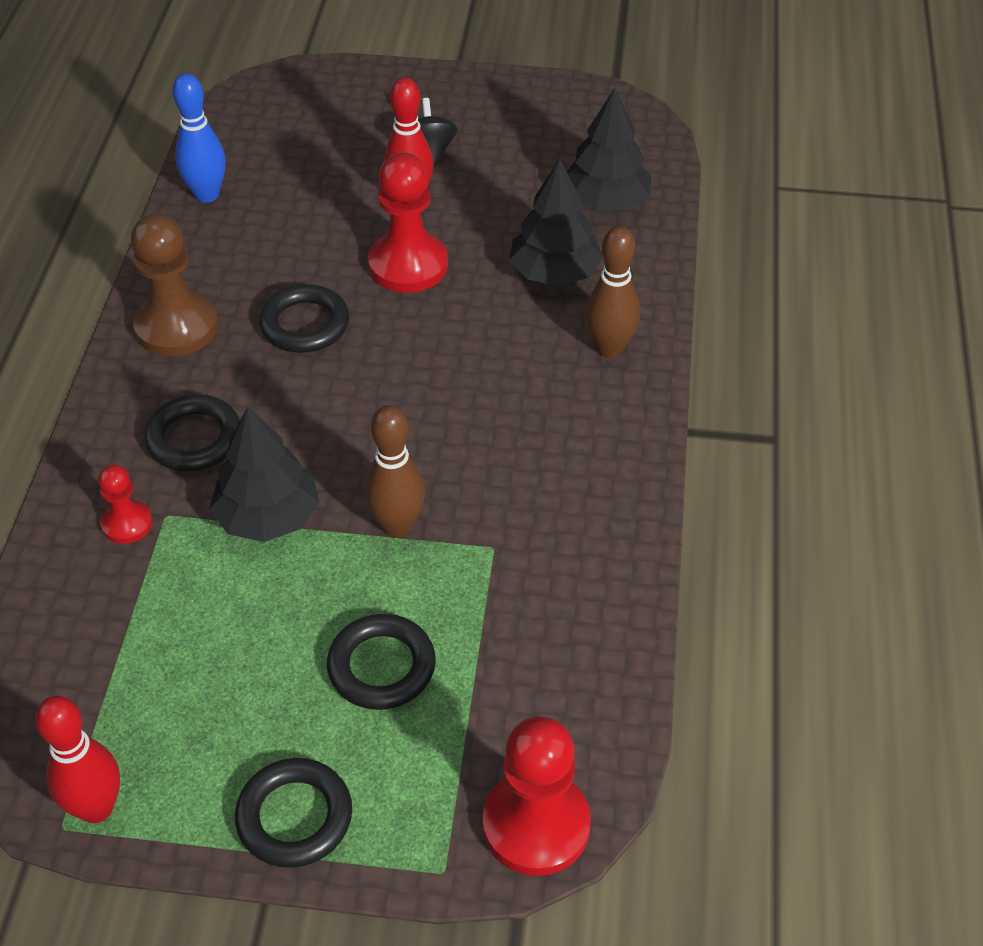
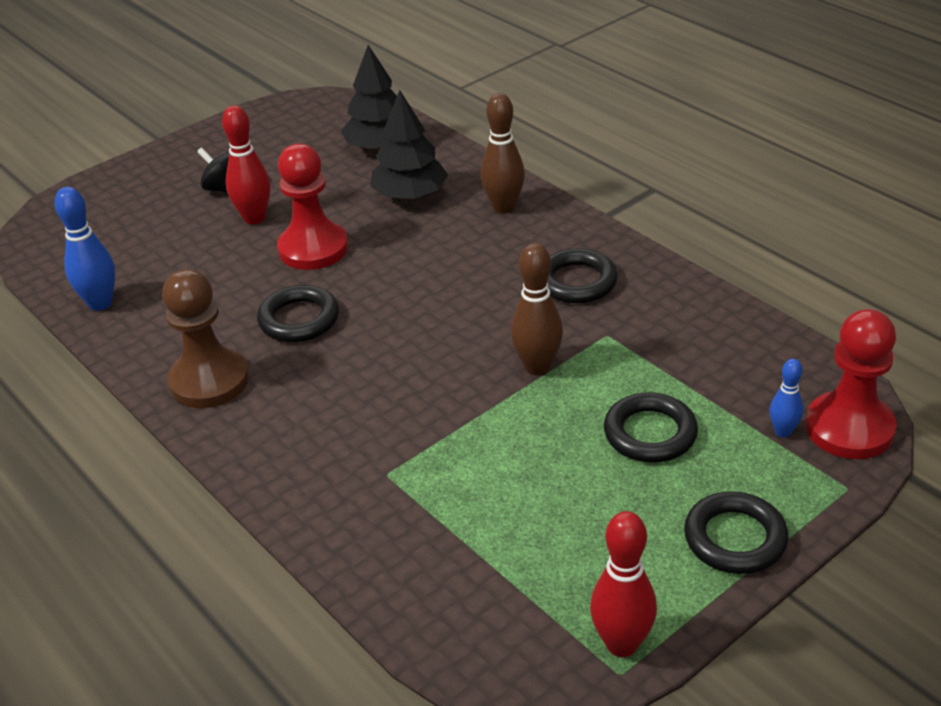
camera: 45 degrees left, 10 degrees down
red pawn [98,464,152,544] -> none
black ring [144,395,240,471] -> black ring moved to [547,248,618,303]
black tree [209,406,319,542] -> none
none -> blue bowling pin [770,359,803,438]

